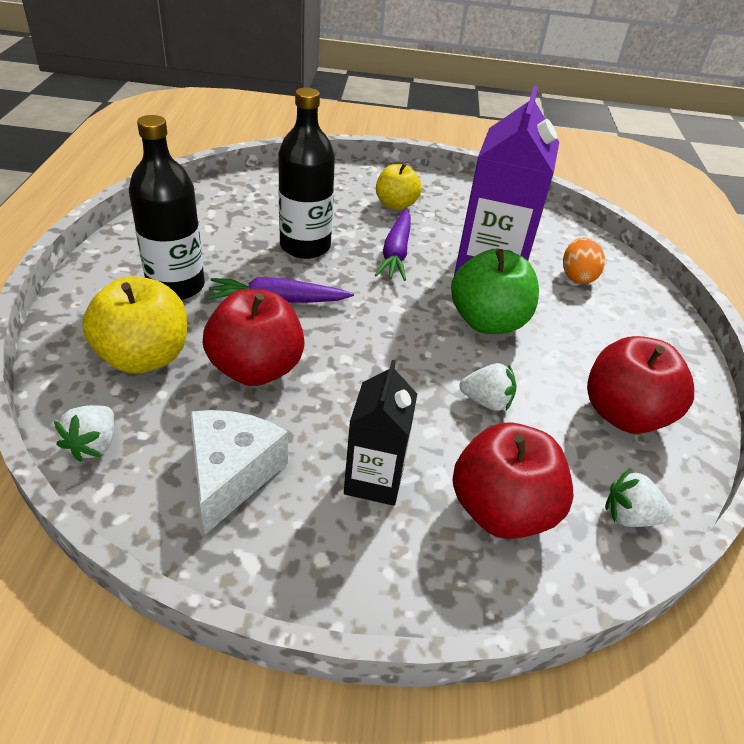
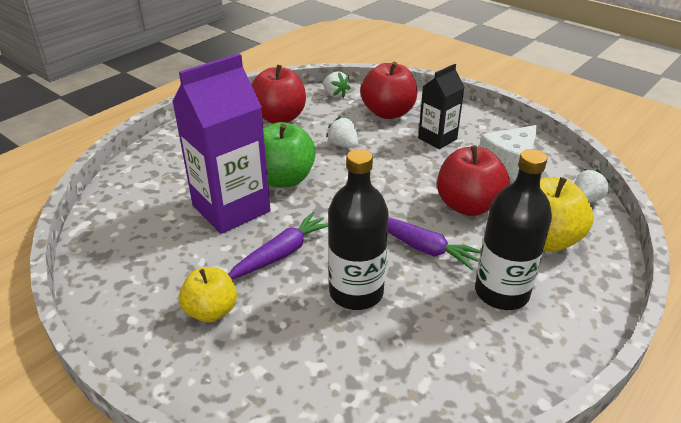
camera: 140 degrees left, 5 degrees down
orange egg [563,237,605,284] -> none

